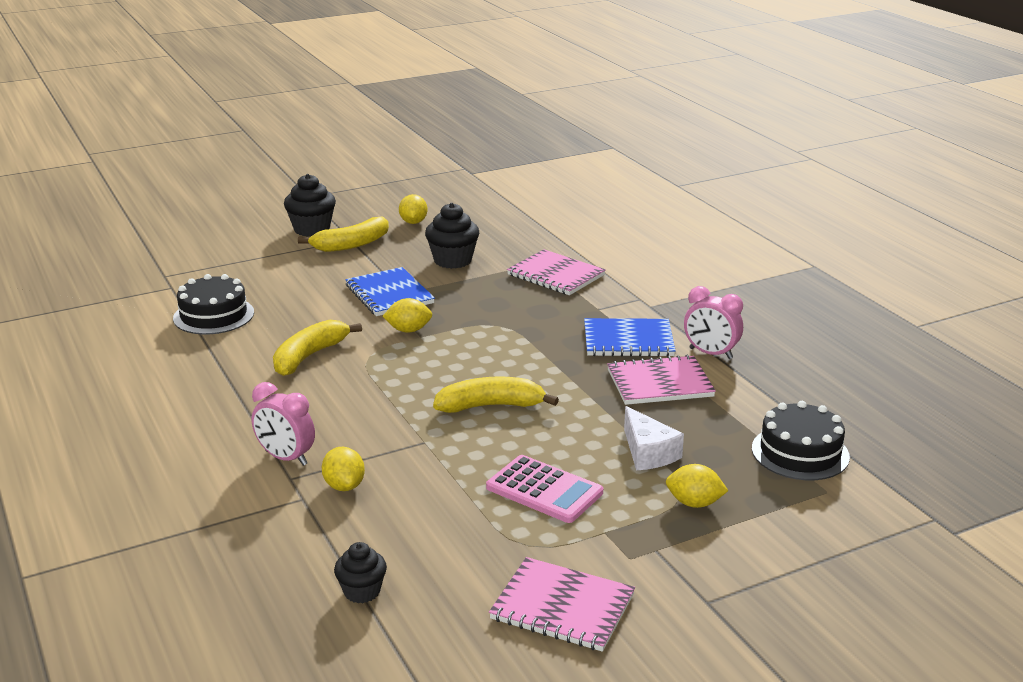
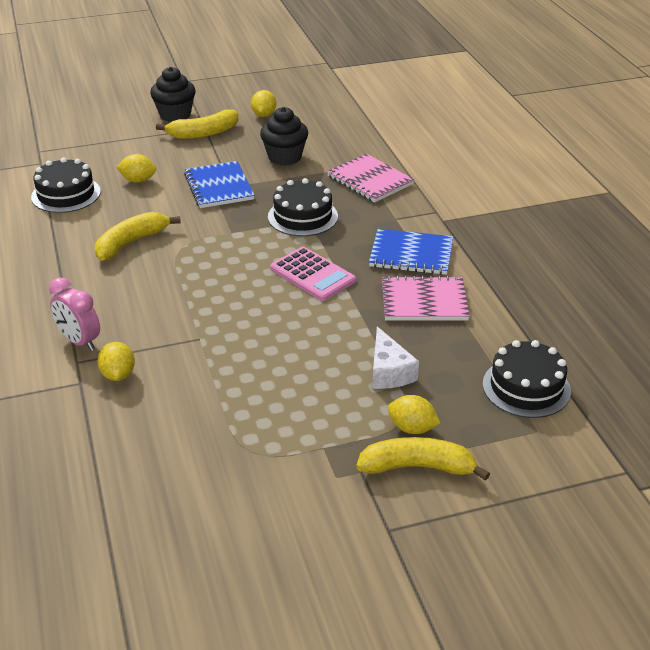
camera: 10 degrees right, 10 degrees up
black cupcake [334,542,387,603] -> none
yellow lemon [383,298,432,333] -> yellow lemon moved to [116,154,156,183]
yellow banana [433,376,559,413] -> yellow banana moved to [356,437,490,481]
pink calculator [486,455,603,523] -> pink calculator moved to [270,247,356,301]
pink notebook [489,557,635,652] -> none
pink clock [684,286,743,359] -> none
none -> black cake [268,178,338,236]

